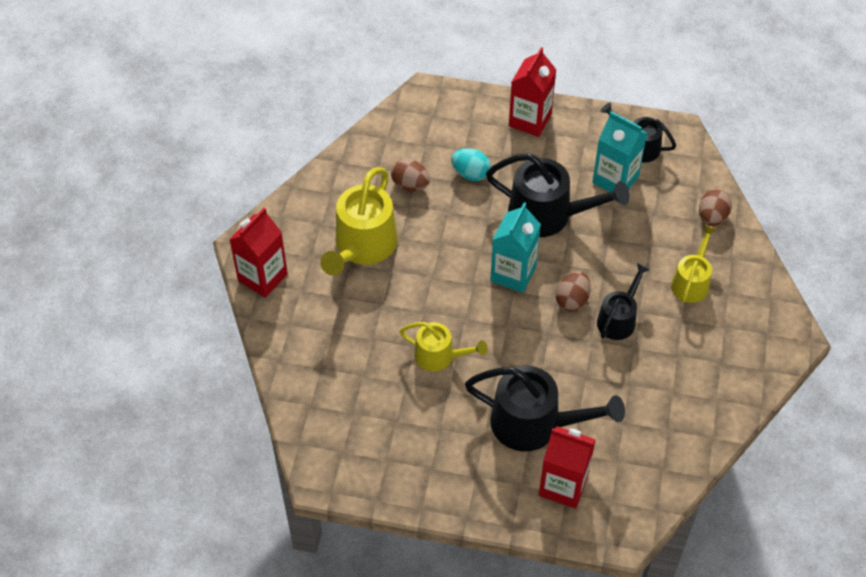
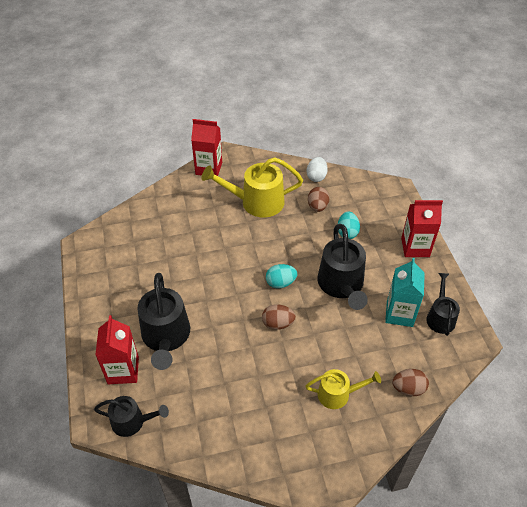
camera: 65 degrees right, 5 degrees down
yellow watering can [400,322,488,372] -> none
turquoise carton [490,202,541,293] -> turquoise egg [266,264,297,288]
black watering can [597,263,650,340] -> black watering can moved to [94,396,169,437]
none -> white egg [307,157,328,182]

